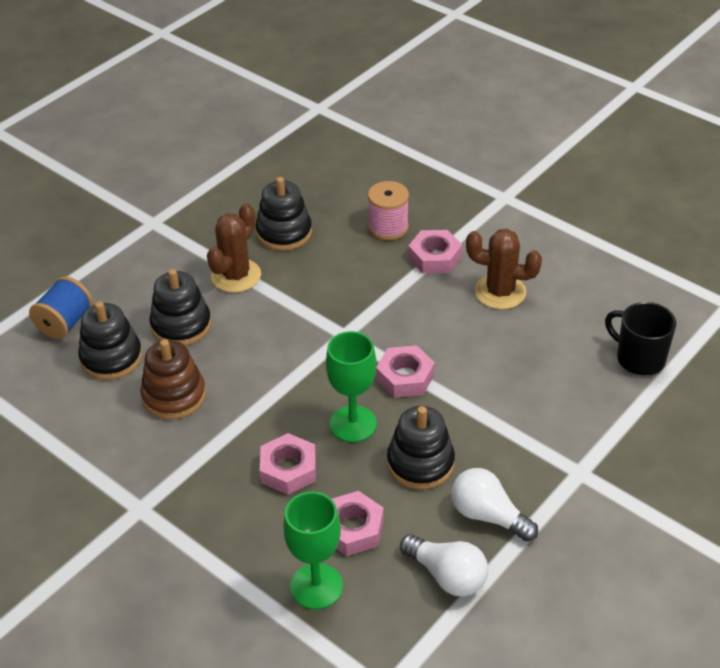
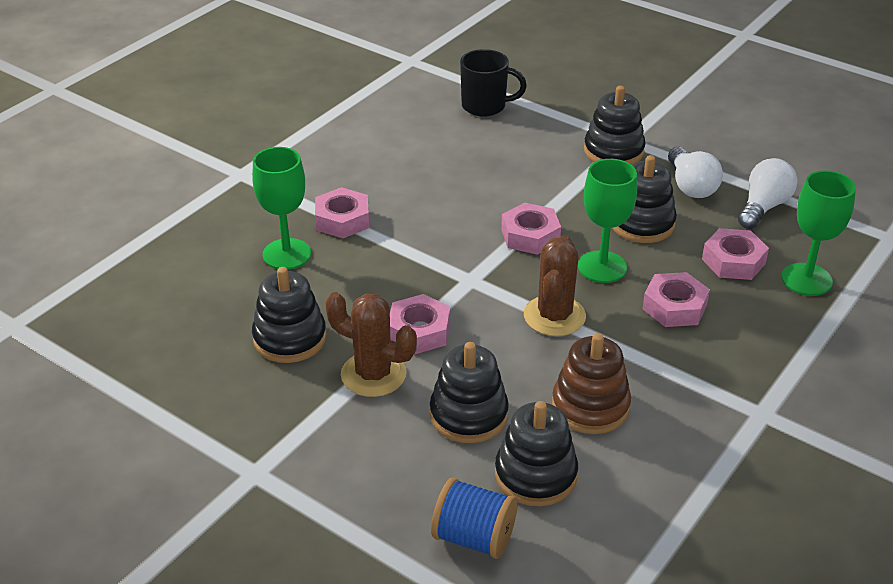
camera: 95 degrees left, 5 degrees down
pink spool [368,181,409,240] -> green goblet [252,147,311,270]
white light bulb [451,468,538,542] -> white light bulb turned 45 degrees counterclockwise [668,147,723,198]
brown cactus [466,229,542,309] -> brown cactus moved to [524,235,586,336]
black mug [605,302,676,376] -> black mug turned 120 degrees counterclockwise [460,49,527,117]
none -> pink nut [390,294,450,354]
none -> black stacking toy [584,86,646,165]

